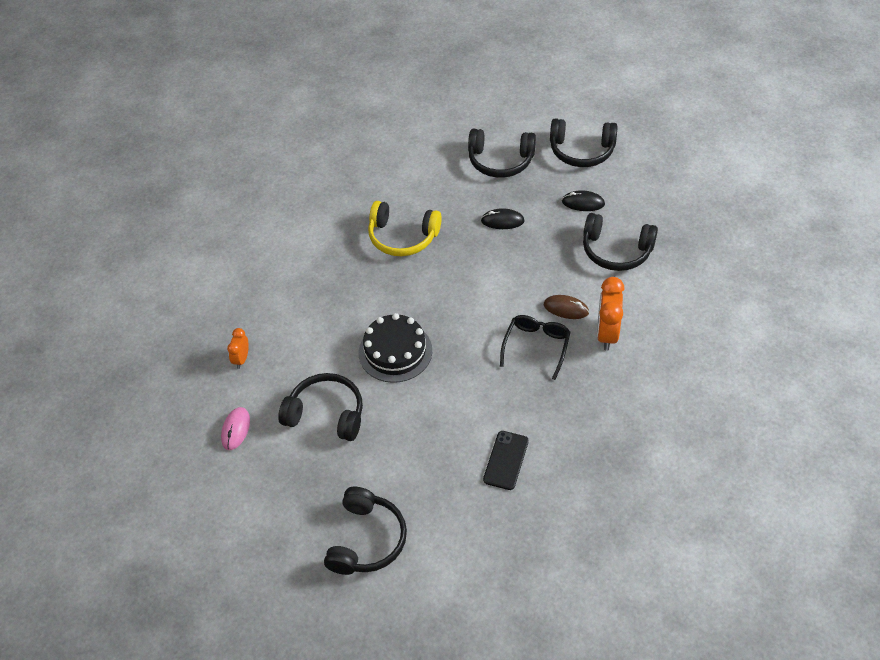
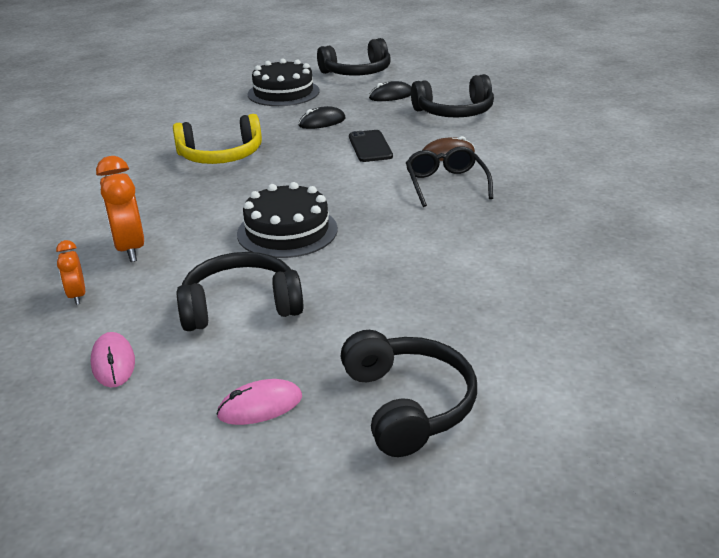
camera: 30 degrees left, 20 degrees down
black headphones [468,129,536,178] -> black cake [248,59,320,106]
black phone [483,431,529,490] -> black phone moved to [349,130,393,162]
orange clock [597,277,624,351] -> orange clock moved to [96,156,144,262]
none -> pink mouse [216,379,302,425]

